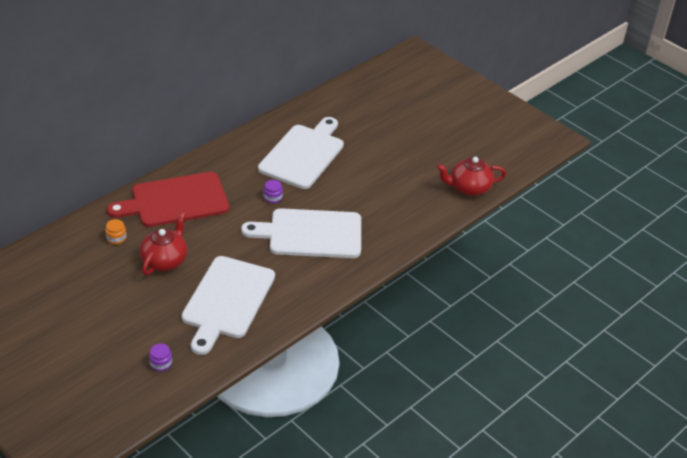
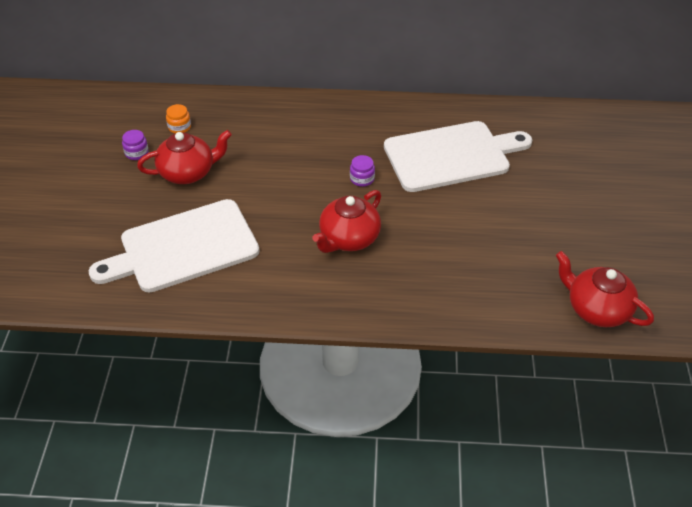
camera: 50 degrees right, 5 degrees up
red cutting board [107,172,229,227] -> none
purple jar [149,343,172,372] -> purple jar moved to [122,130,149,160]
white cutting board [241,208,361,258] -> red teapot [312,190,381,253]

